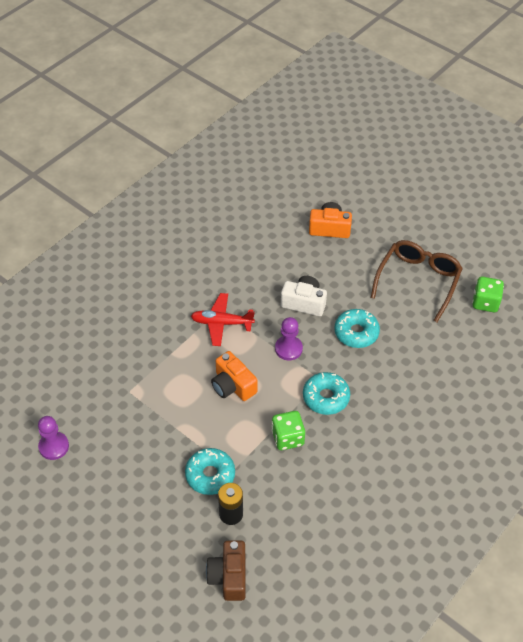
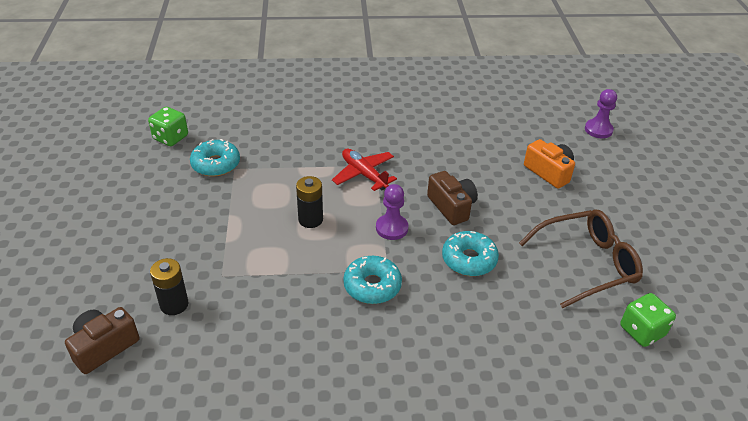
camera: 45 degrees right, 10 degrees down
purple pawn [38,416,69,460] -> purple pawn moved to [585,89,617,138]
turquoise donut [185,448,235,495] -> turquoise donut moved to [190,139,240,177]
orange camera [211,351,257,401] -> black battery [296,176,323,228]
green dice [271,411,305,450] -> green dice moved to [148,107,188,146]
white camera [281,276,327,316] -> brown camera [427,171,478,225]

